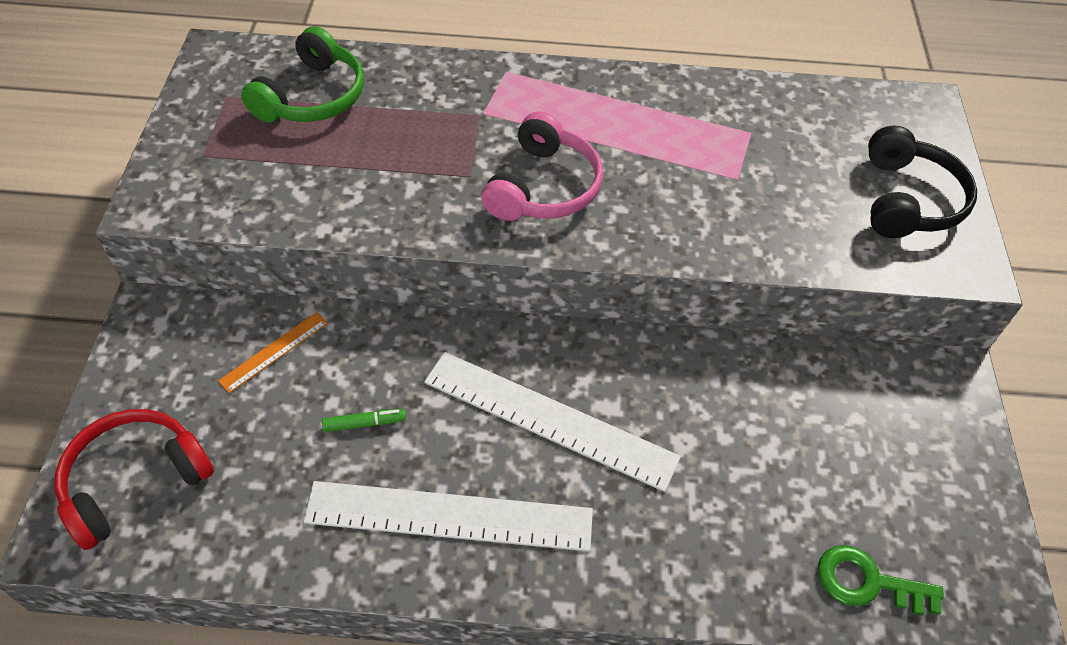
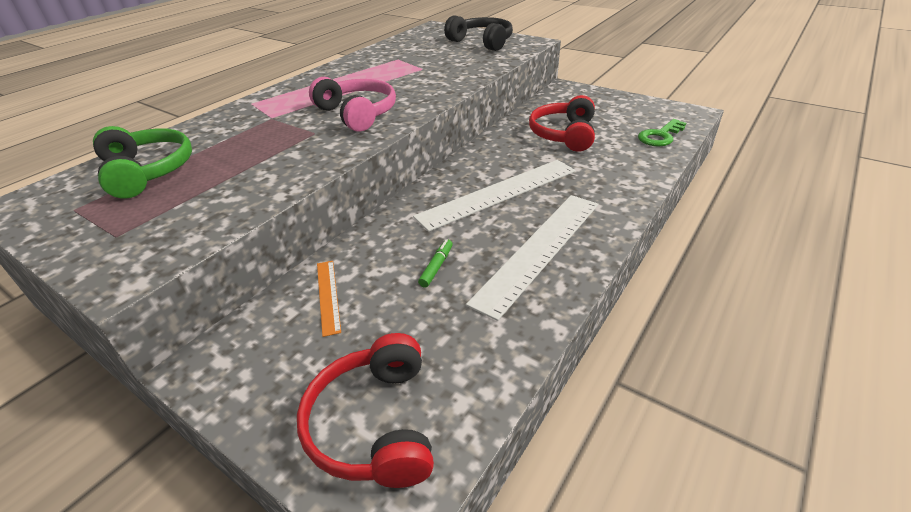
camera: 55 degrees left, 15 degrees down
none -> red headphones [529,95,595,152]

